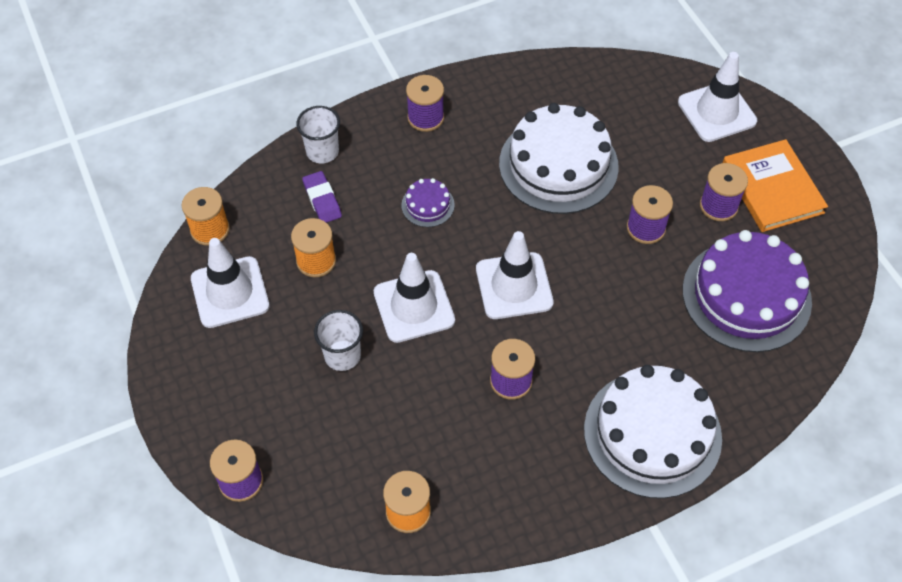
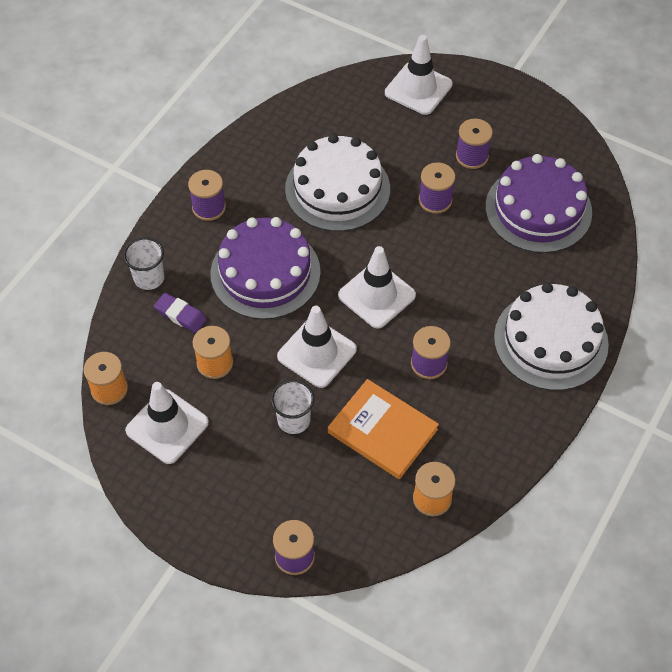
camera: 35 degrees left, 0 degrees up
purple cake [401,178,455,227] -> purple cake [210,217,321,319], size x2.29
orange book [723,139,828,232] -> orange book moved to [328,379,439,479]

